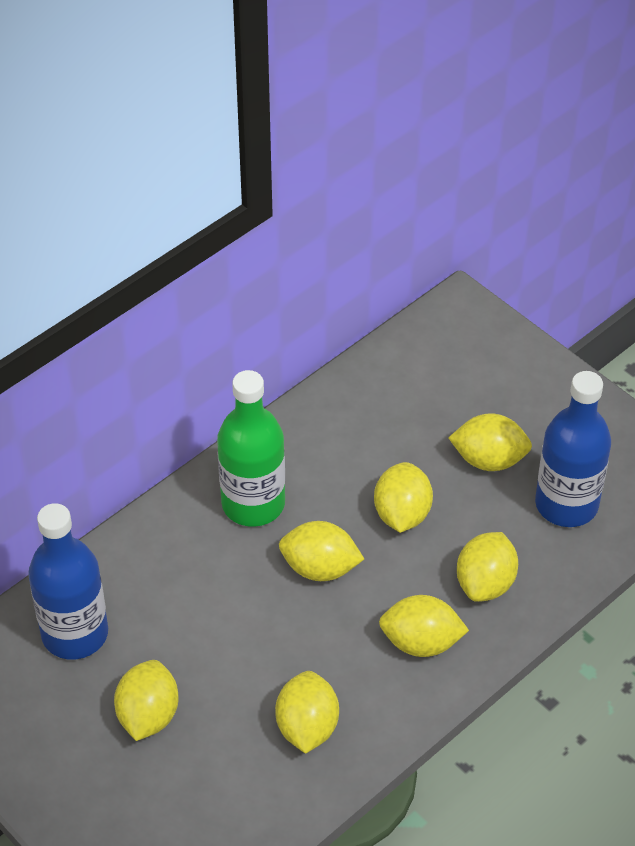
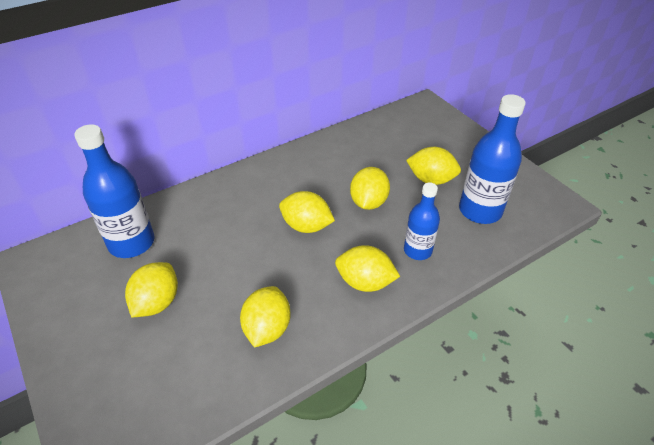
camera: 10 degrees right, 5 degrees down
green bottle [217,370,285,527] -> none
yellow lemon [457,532,518,602] -> blue bottle [404,182,440,260]

